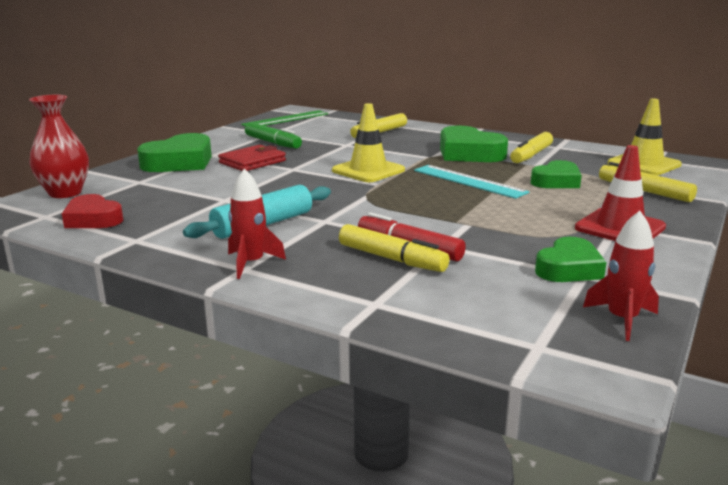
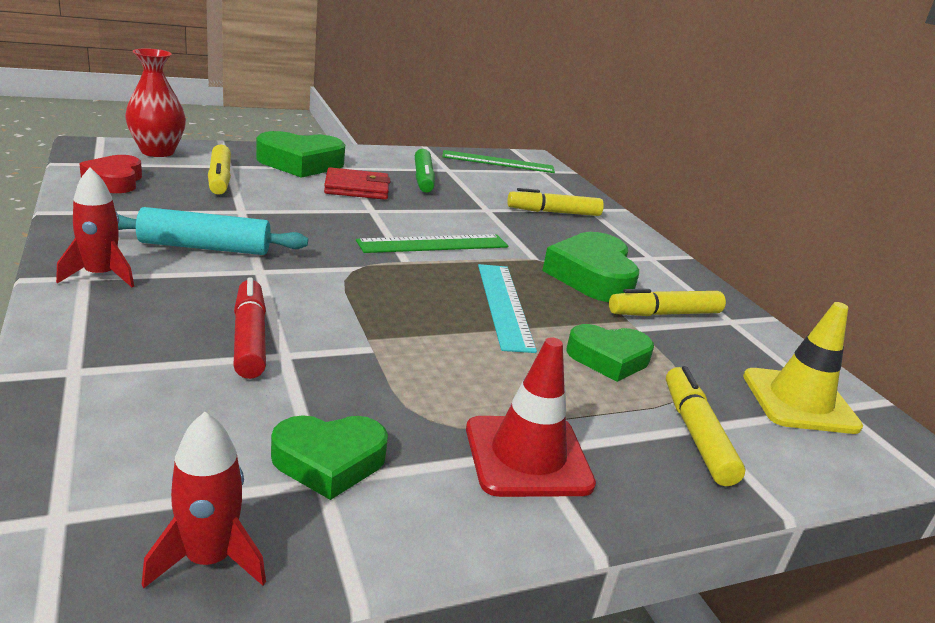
camera: 35 degrees right, 5 degrees up
yellow traffic cone [332,103,405,182] -> green ruler [356,234,508,253]
yellow marker [339,224,450,272] -> yellow marker moved to [208,145,231,195]

